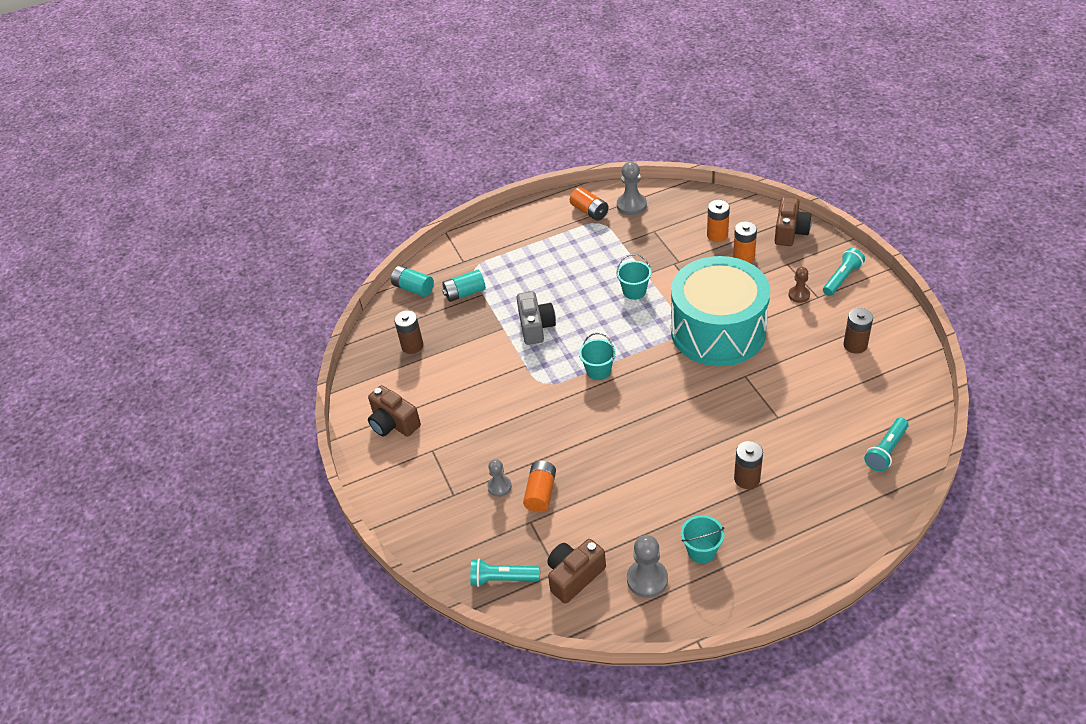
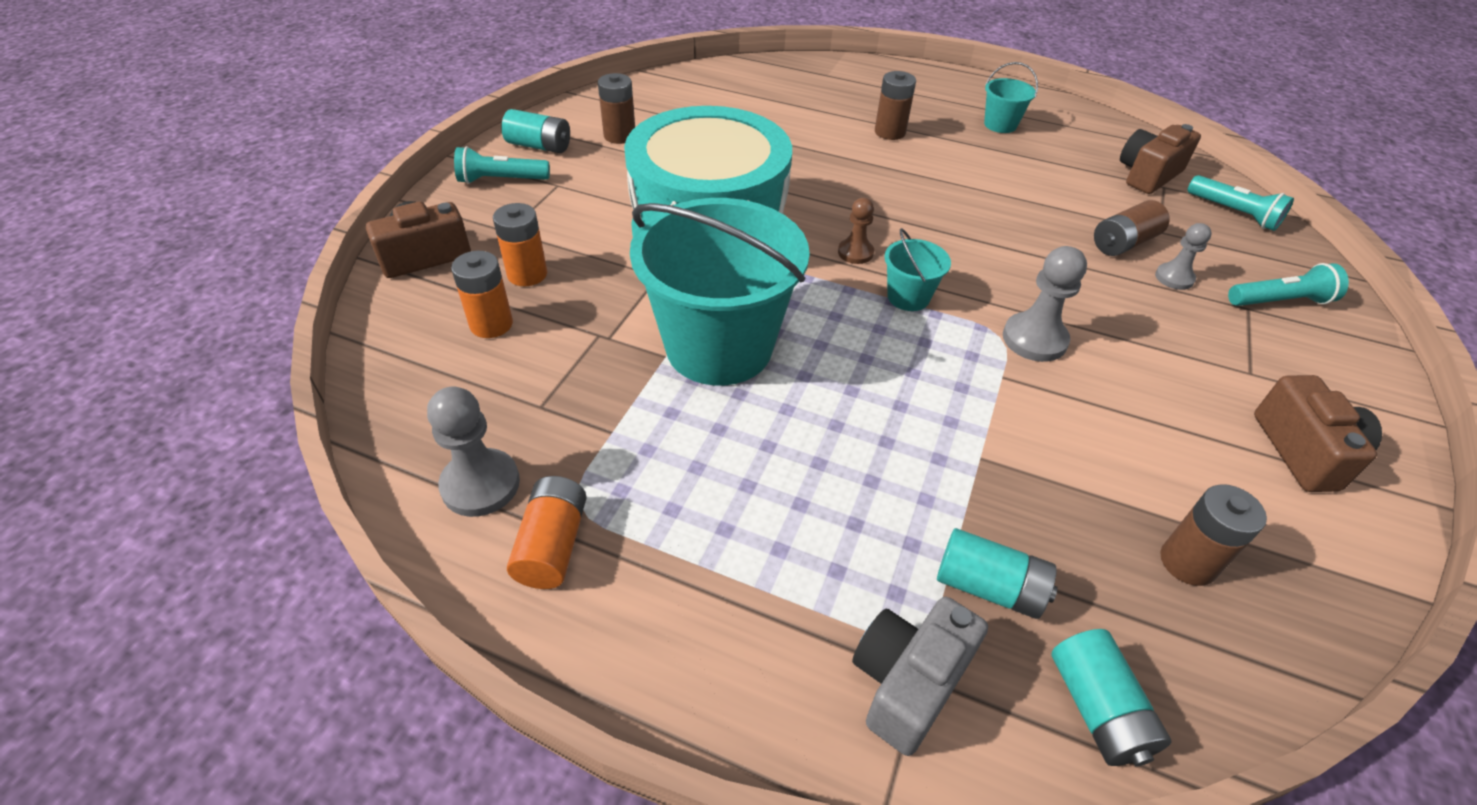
camera: 140 degrees left, 0 degrees up
grey camera [517,291,556,345] -> grey camera moved to [852,597,988,756]
orange battery [523,461,556,512] -> brown battery [1094,200,1170,256]
brown camera [547,539,606,604] -> brown camera turned 135 degrees clockwise [1120,124,1201,194]
turquoise bucket [617,254,652,300] -> turquoise bucket [630,198,810,386], size x2.35
grey pawn [627,535,668,598] -> grey pawn moved to [1003,246,1087,362]
brown pawn [788,267,810,303] -> brown pawn moved to [838,198,874,264]
turquoise flashlight [864,418,909,472] -> turquoise flashlight moved to [1228,263,1349,306]
none -> turquoise battery [501,109,570,153]

